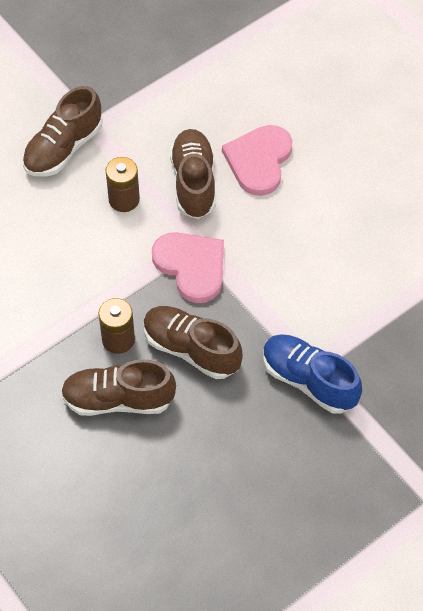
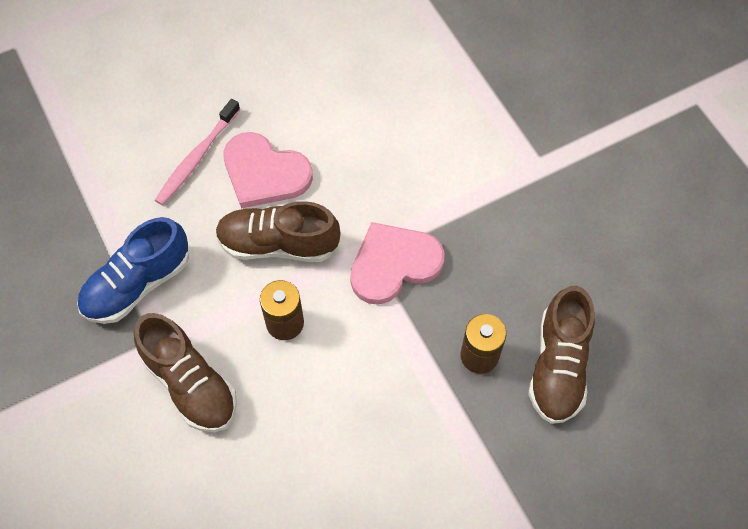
camera: 80 degrees left, 5 degrees up
brown shoe [144,306,243,379] -> none
blue shoe [263,334,362,414] -> blue shoe moved to [77,217,189,324]
none -> pink toothbrush [155,99,240,206]

